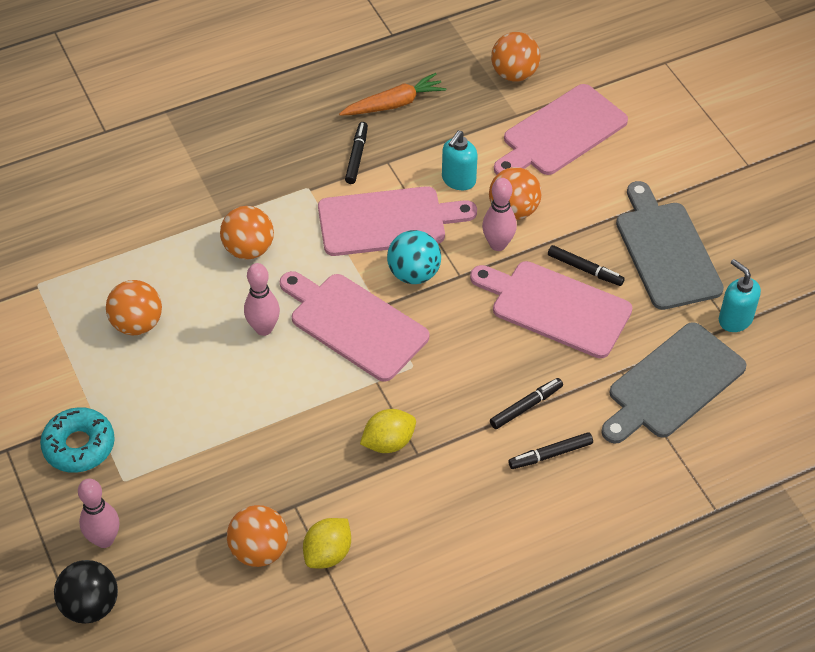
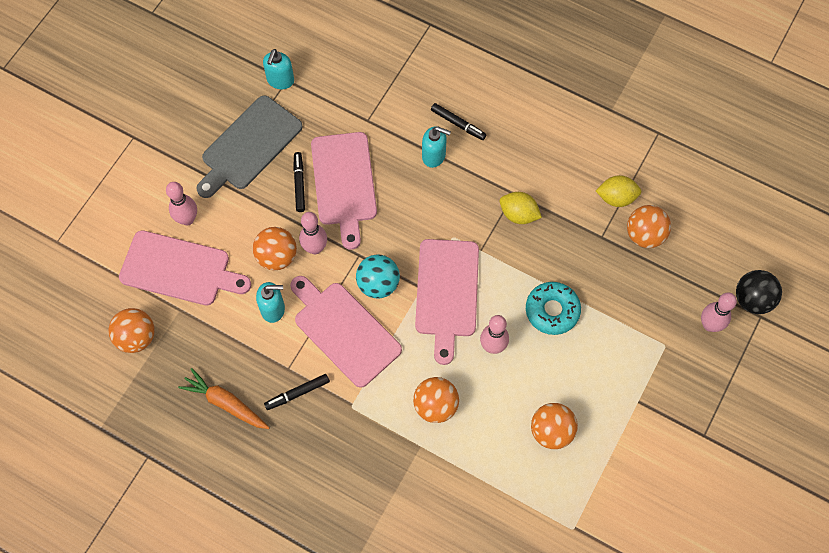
camera: 125 degrees left, 15 degrees up
turquoise donut [40,407,115,473] -> turquoise donut moved to [526,282,581,335]
black marker [490,378,563,429] -> turquoise soap dispenser [422,126,451,168]
grey cutting board [601,322,747,444] -> none
none -> pink bowling pin [166,182,197,225]

